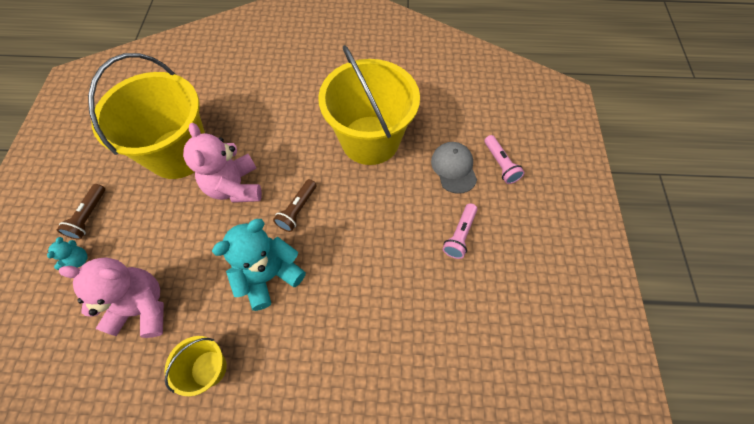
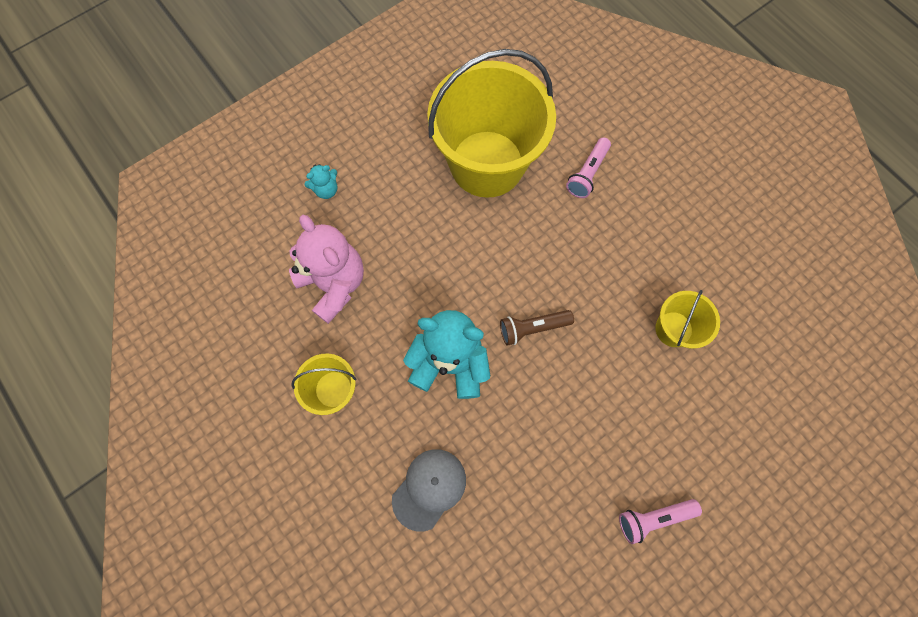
camera: 50 degrees right, 10 degrees up
brown flashlight [57,184,105,240] -> none
pink teddy bear [183,123,262,203] -> none
yellow bucket [318,45,420,165] -> yellow bucket [655,290,720,349], size x0.46
grey cap [431,142,477,194] -> grey cap moved to [392,449,466,531]
pink flashlight [484,135,525,184] -> pink flashlight moved to [566,138,611,198]

